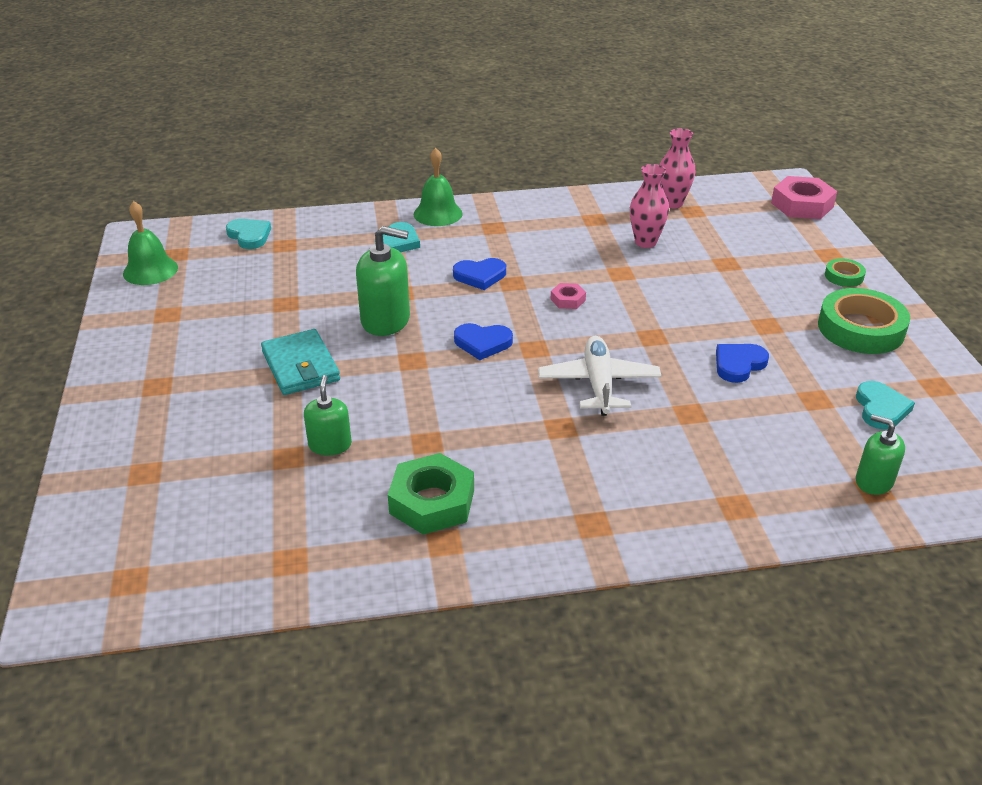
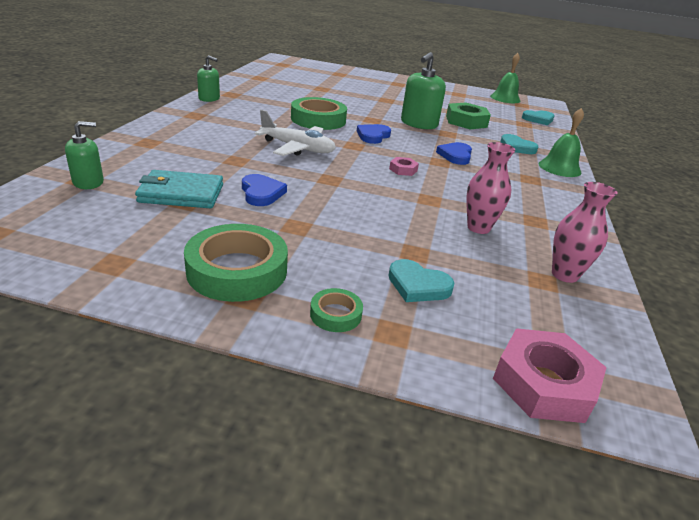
camera: 110 degrees right, 5 degrees down
turquoise wallet [261,329,340,395] -> turquoise wallet moved to [135,170,223,208]
green soap dispenser [304,375,352,456] -> green soap dispenser moved to [197,55,220,102]
green nut [388,453,474,535] -> green nut moved to [446,103,491,129]
turquoise heart [856,381,915,430] -> turquoise heart moved to [388,259,455,302]
none -> green tape [291,97,347,130]

